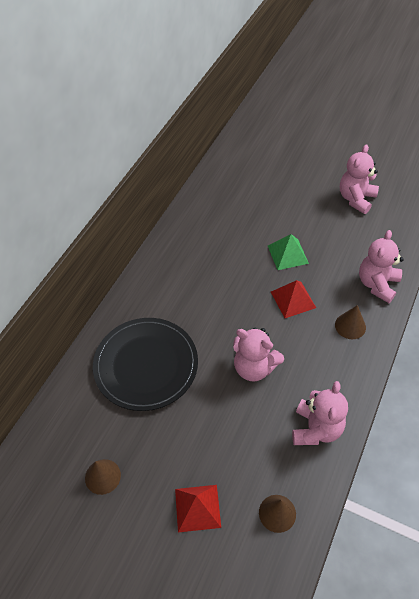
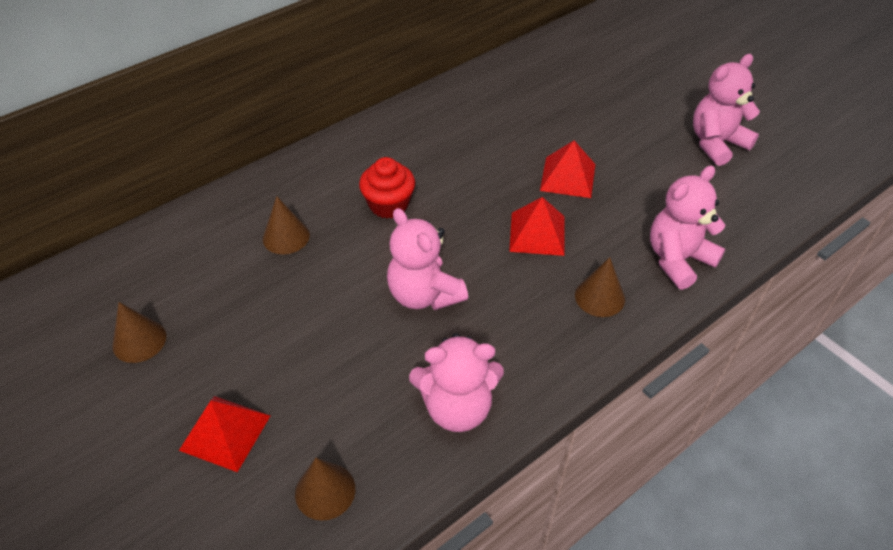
camera: 25 degrees right, 5 degrees down
black plate [93,318,198,411] -> brown cone [263,196,310,254]
green pyramid [268,234,309,270] -> red pyramid [540,140,595,198]
pink teddy bear [292,381,348,445] -> pink teddy bear turned 45 degrees clockwise [409,333,504,432]
none -> red cupcake [359,157,415,218]

